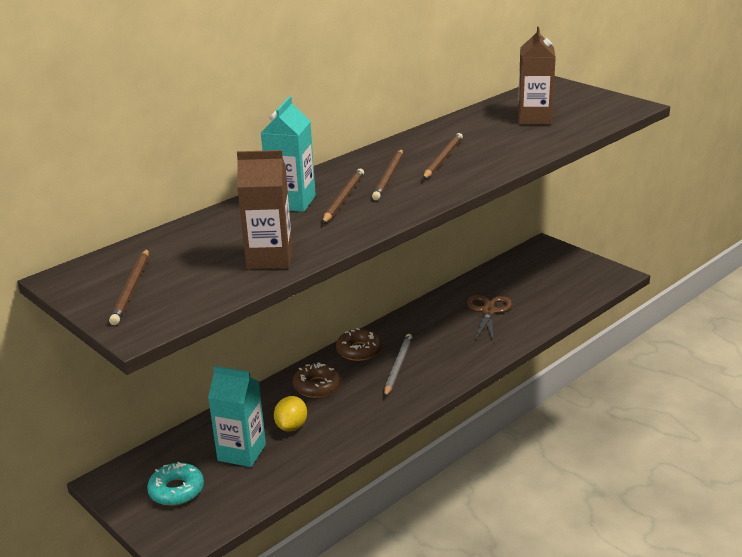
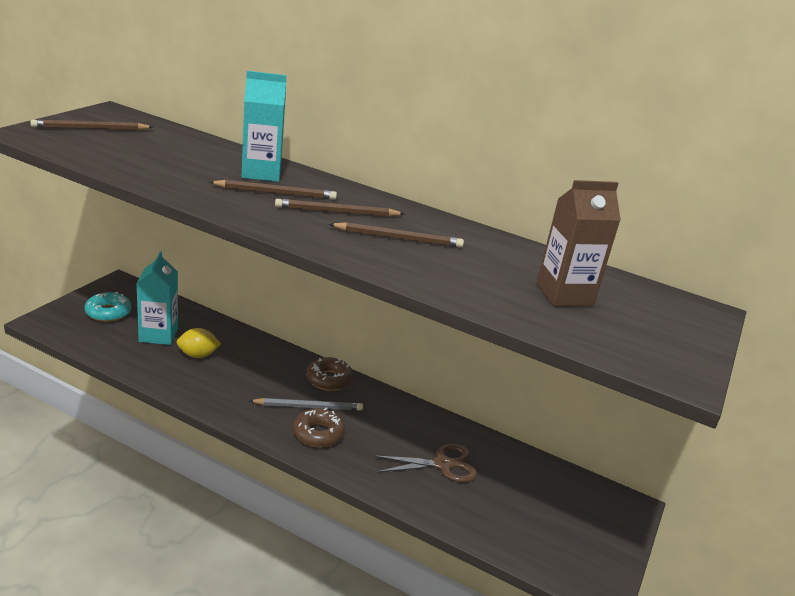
camera: 65 degrees right, 0 degrees up
brown carton [237,150,292,270] -> none
brown donut [293,362,341,398] -> brown donut moved to [293,408,345,447]

